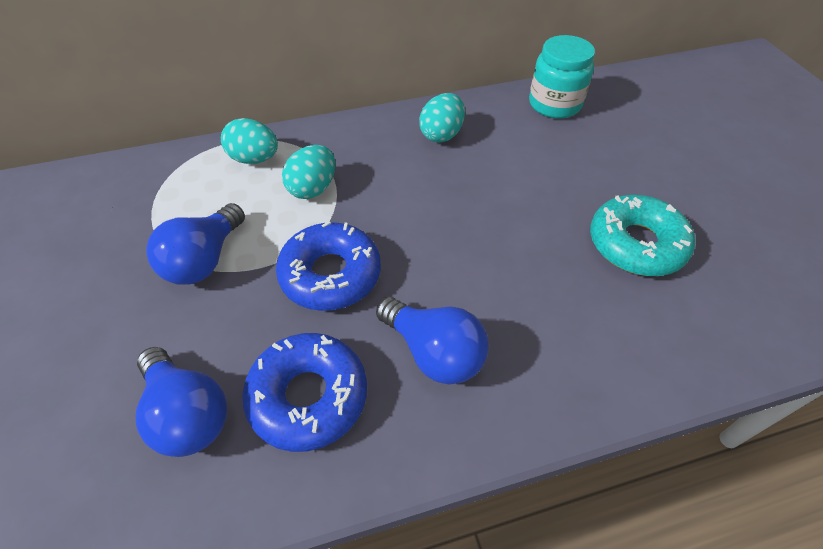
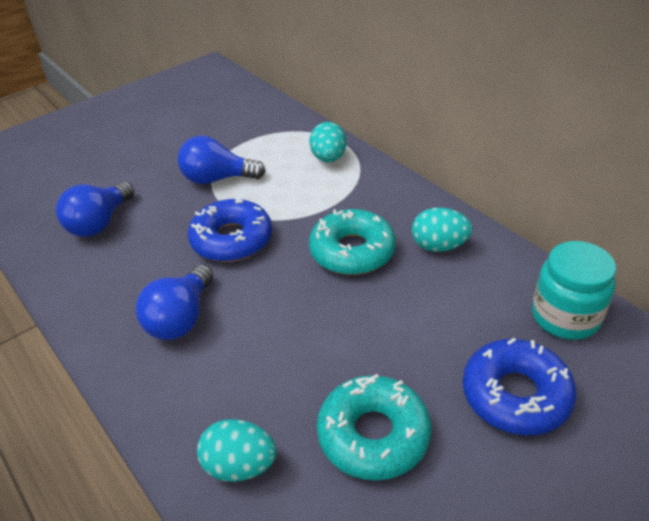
camera: 70 degrees right, 10 degrees down
blue donut [242,333,367,452] -> blue donut moved to [463,338,576,435]
turquoise egg [282,145,335,199] -> turquoise egg moved to [197,419,277,482]
none -> turquoise donut [309,209,396,275]

